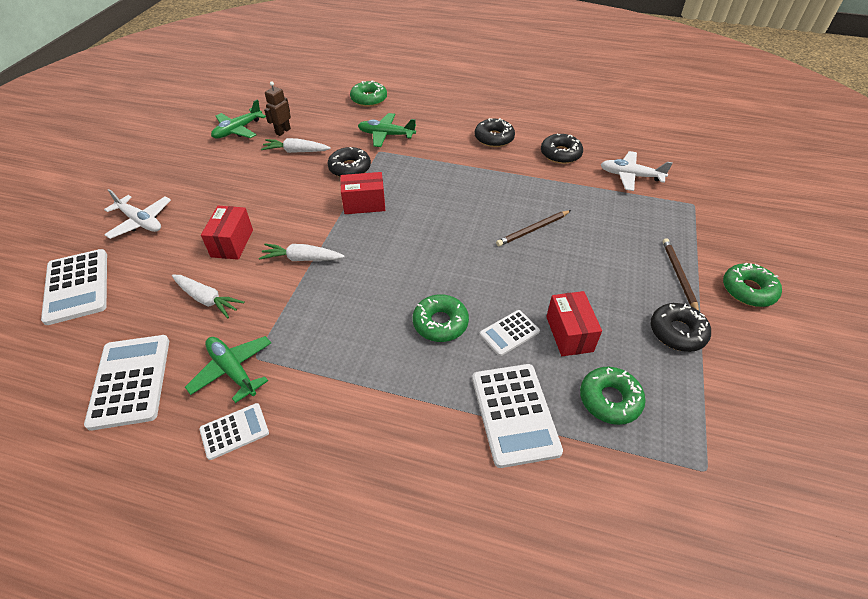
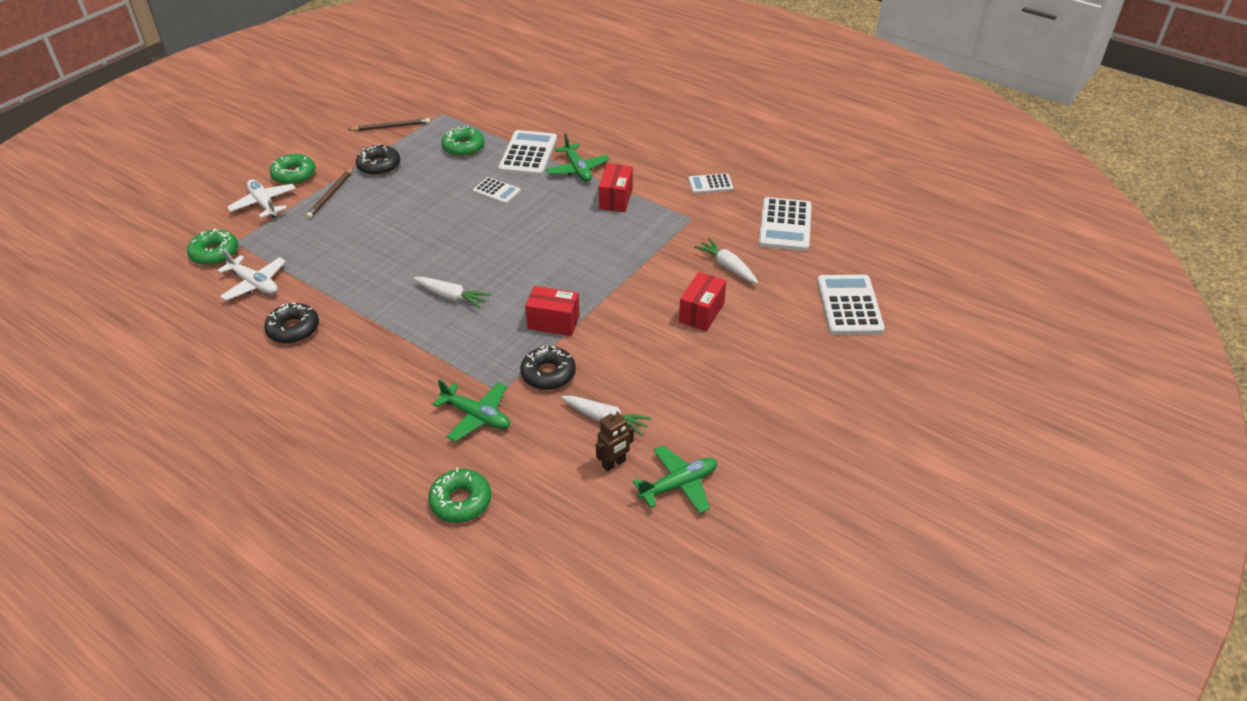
camera: 160 degrees left, 5 degrees down
white plane [104,189,171,239] -> white plane moved to [227,179,296,218]
green plane [185,336,271,403] -> green plane moved to [546,133,610,182]
white carrot [259,243,345,261] -> white carrot moved to [413,277,491,308]
green donut [413,294,469,342] -> green donut moved to [187,228,238,265]
black donut [475,118,515,147] -> none
white calculator [480,310,540,356] -> white calculator turned 45 degrees clockwise [473,177,521,204]
brown pencil [496,210,571,246] -> brown pencil moved to [348,118,430,131]
red box [546,291,602,356] -> red box moved to [599,164,633,212]

